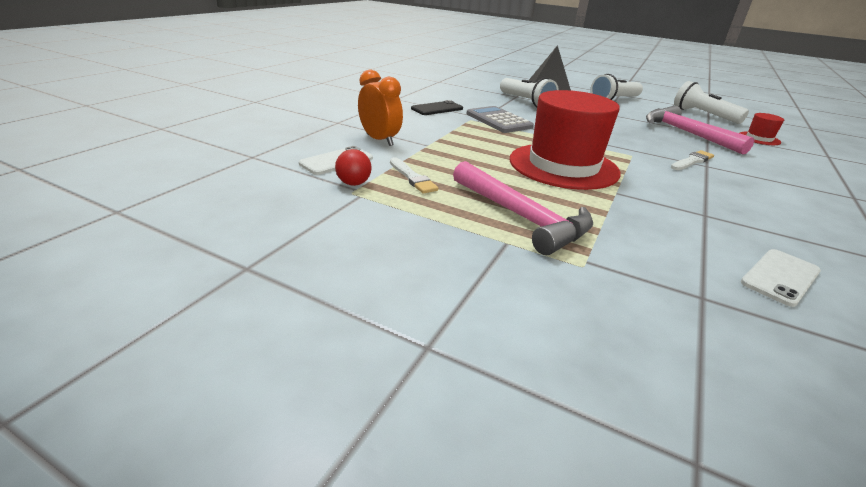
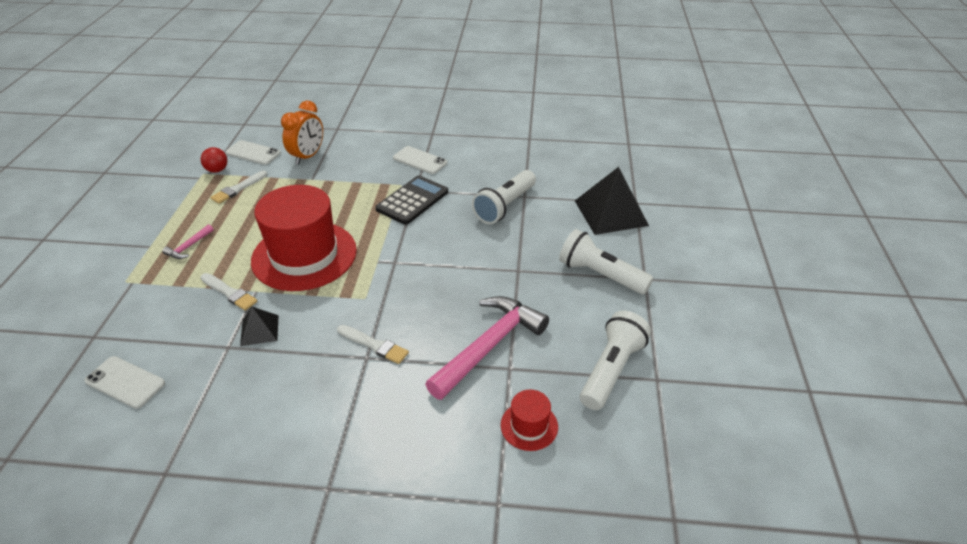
camera: 70 degrees right, 10 degrees up
black phone [411,100,463,115] -> white phone [393,146,447,174]
pink hammer [453,161,593,255] -> pink hammer [162,224,214,259], size x0.43
grey calculator [467,106,534,133] -> black calculator [375,175,448,225]
none -> white brush [200,273,258,311]
none -> black pyramid [240,306,279,346]

